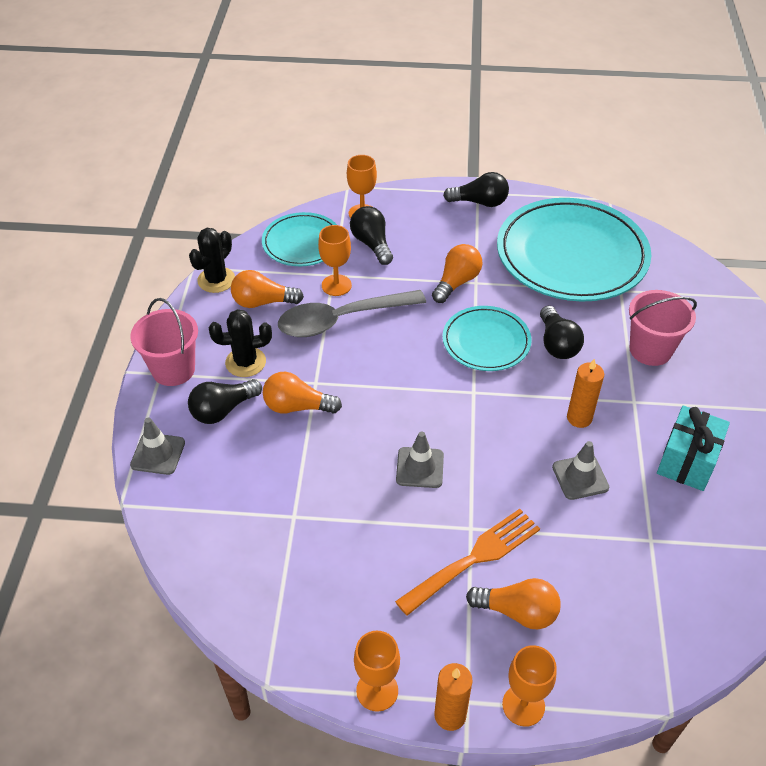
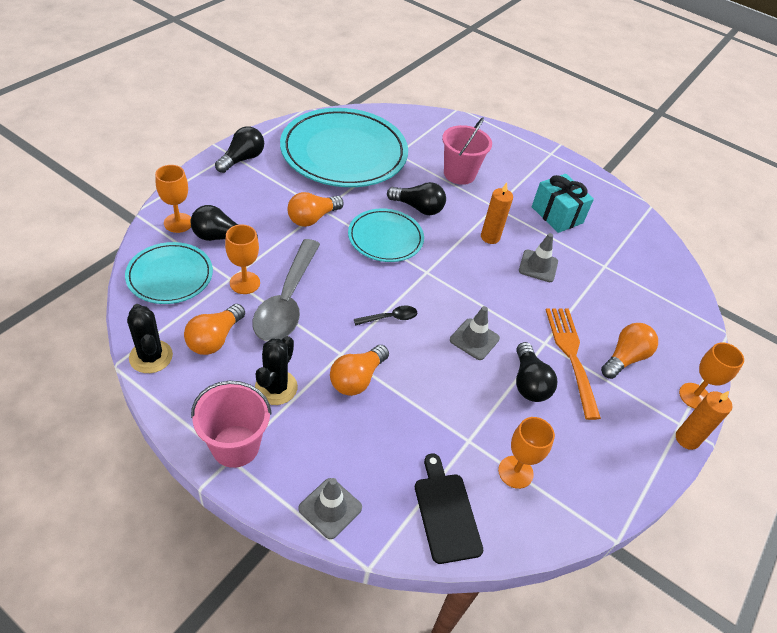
camera: 65 degrees left, 0 degrees up
black light bulb [188,379,262,424] -> black light bulb moved to [516,342,557,402]
orange goblet [354,631,400,712] -> orange goblet moved to [498,417,555,489]
orange light bulb [432,244,482,303] -> orange light bulb turned 105 degrees counterclockwise [287,192,344,227]
none -> black spoon [354,306,417,326]
none -> black cutting board [415,453,483,564]

